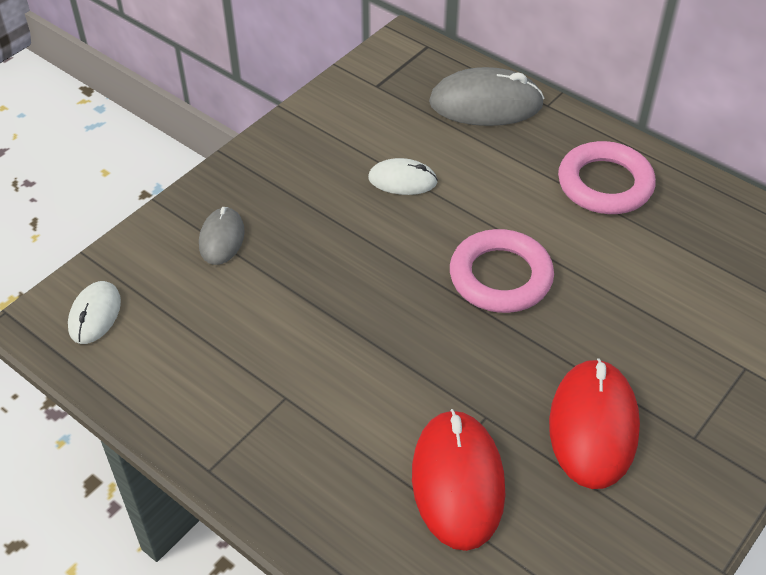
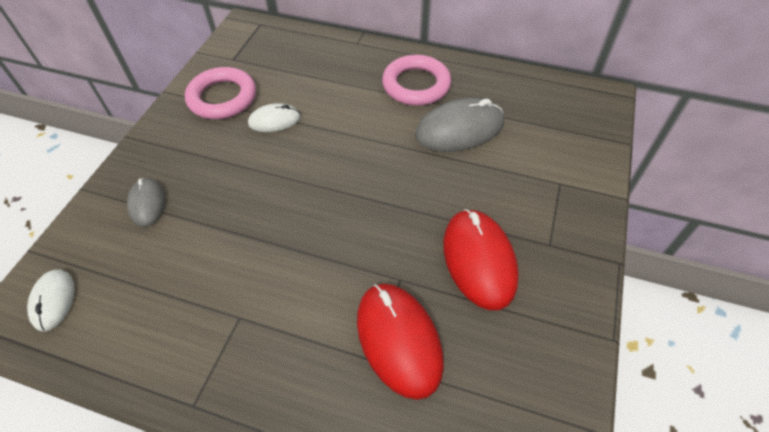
camera: 20 degrees left, 5 degrees up
grey mouse [429,67,544,126] -> grey mouse moved to [415,98,504,152]
pink ring [450,229,554,313] -> pink ring moved to [185,67,256,119]

